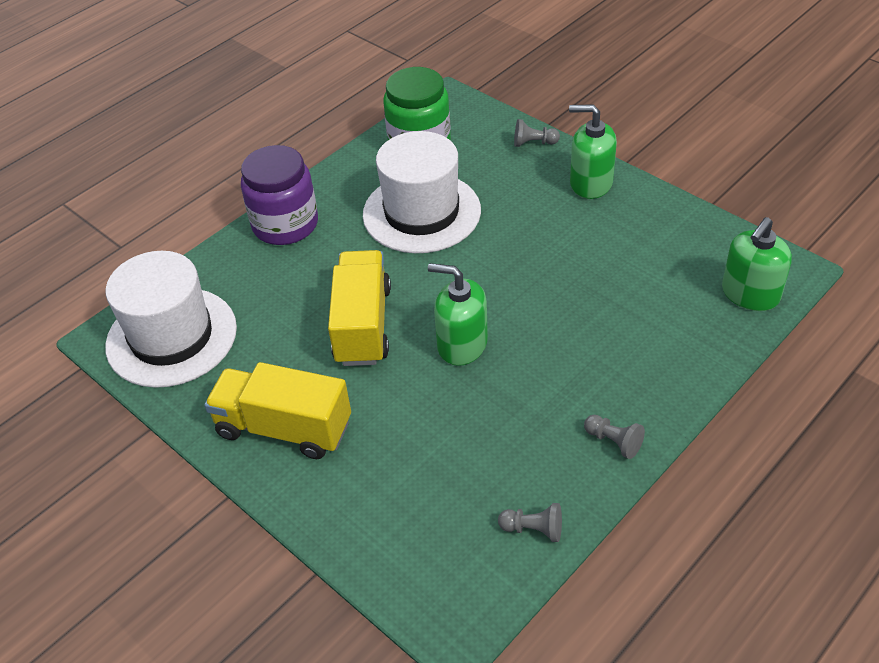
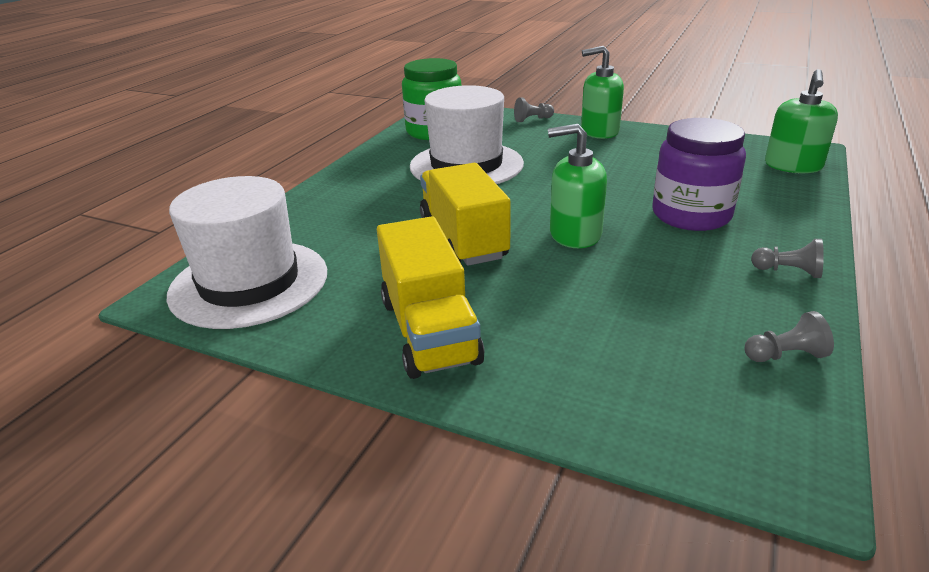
camera: 20 degrees left, 15 degrees down
yellow truck [204,362,351,459] -> yellow truck turned 105 degrees counterclockwise [377,216,485,379]
purple jar [241,145,318,245] -> purple jar moved to [652,118,746,231]

